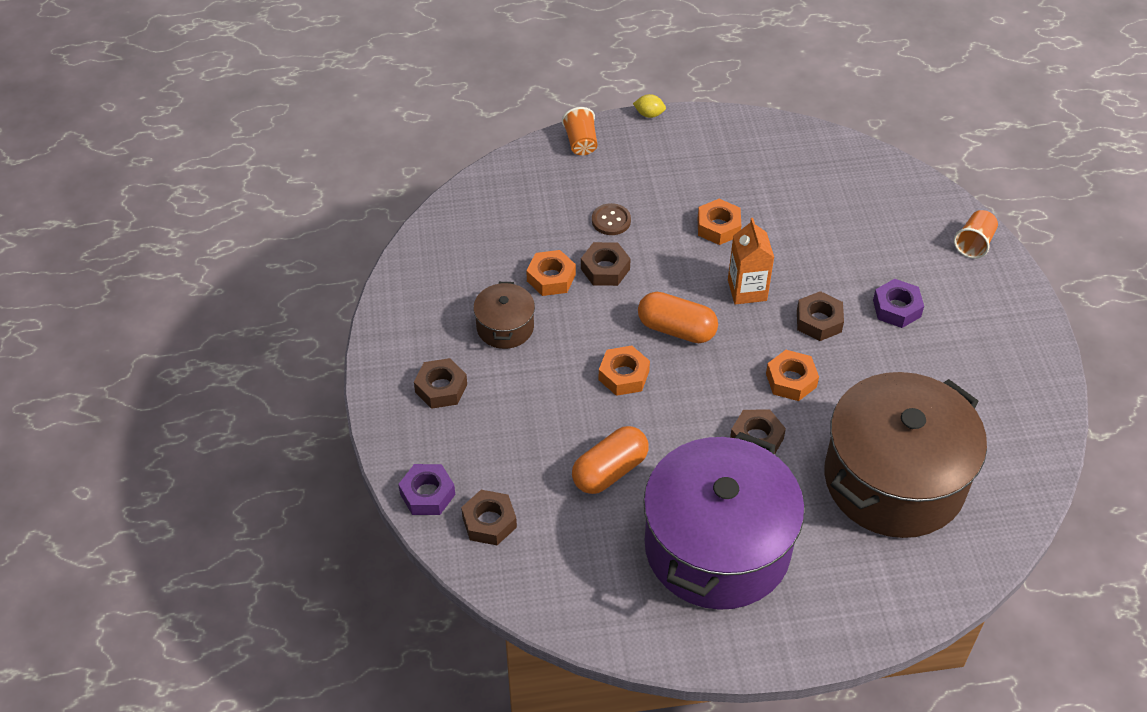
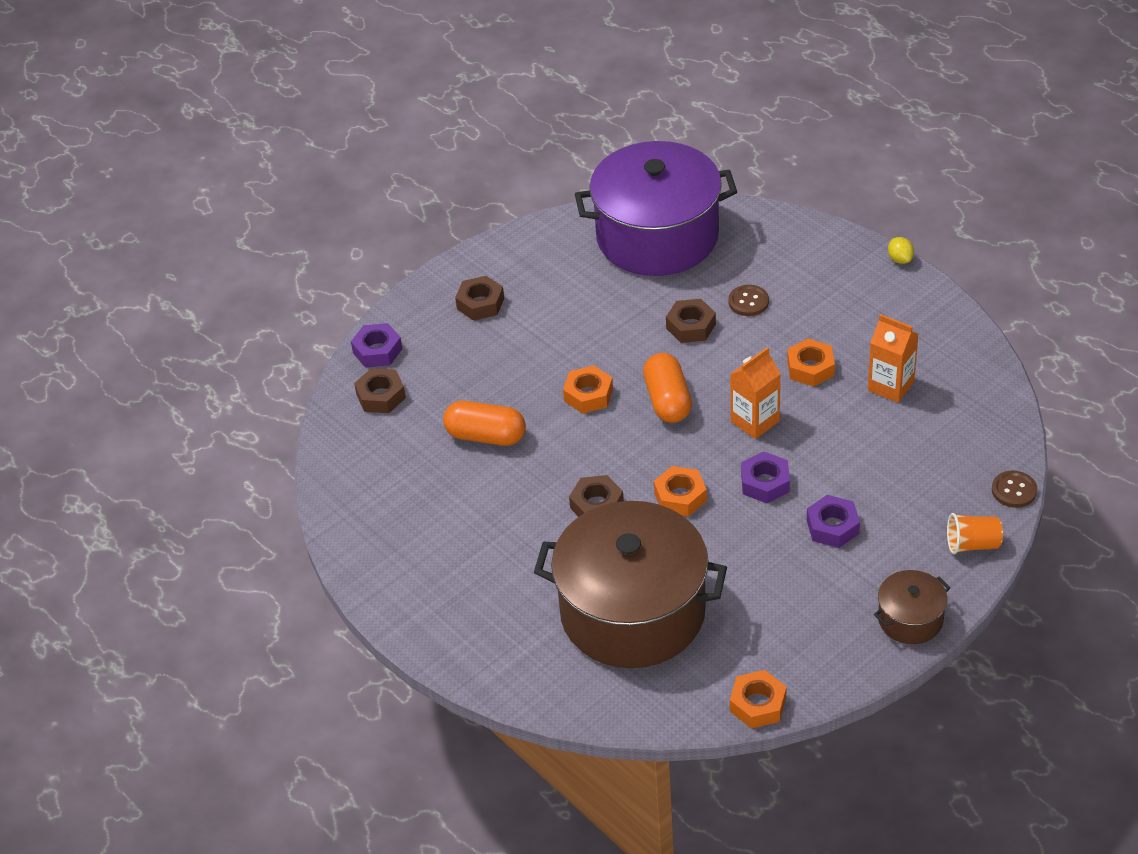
camera: 60 degrees right, 5 degrees down
brown pot [473,282,535,349] -> brown pot moved to [874,570,950,644]
orange nut [526,250,576,296] -> orange nut moved to [730,670,787,729]
orange cup [562,107,597,155] -> none
purple pot [643,432,805,610] -> purple pot moved to [575,141,737,276]
brown nut [797,291,844,341] -> purple nut [741,451,790,503]
none -> orange carton [868,314,918,403]
none -> brown button [992,471,1037,508]

